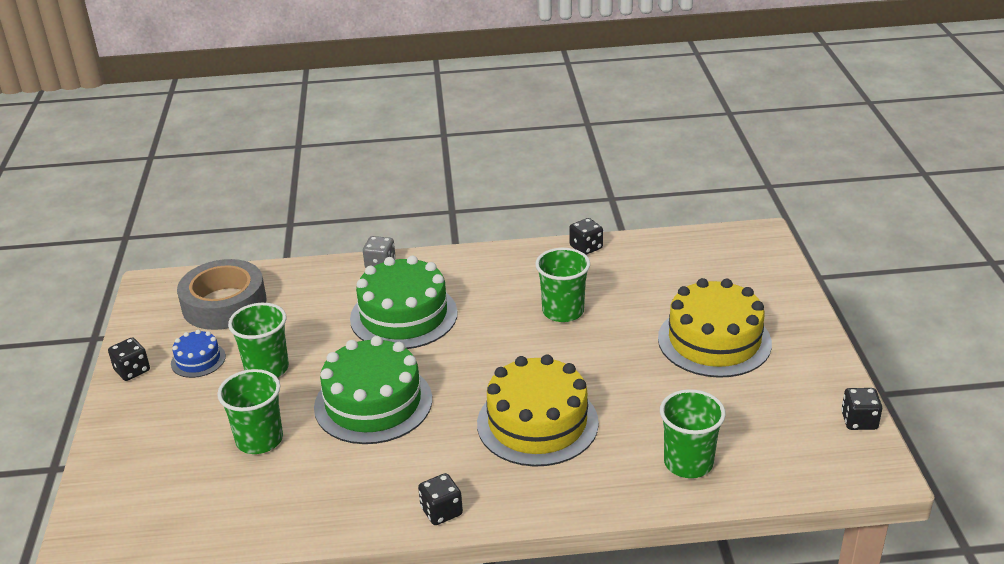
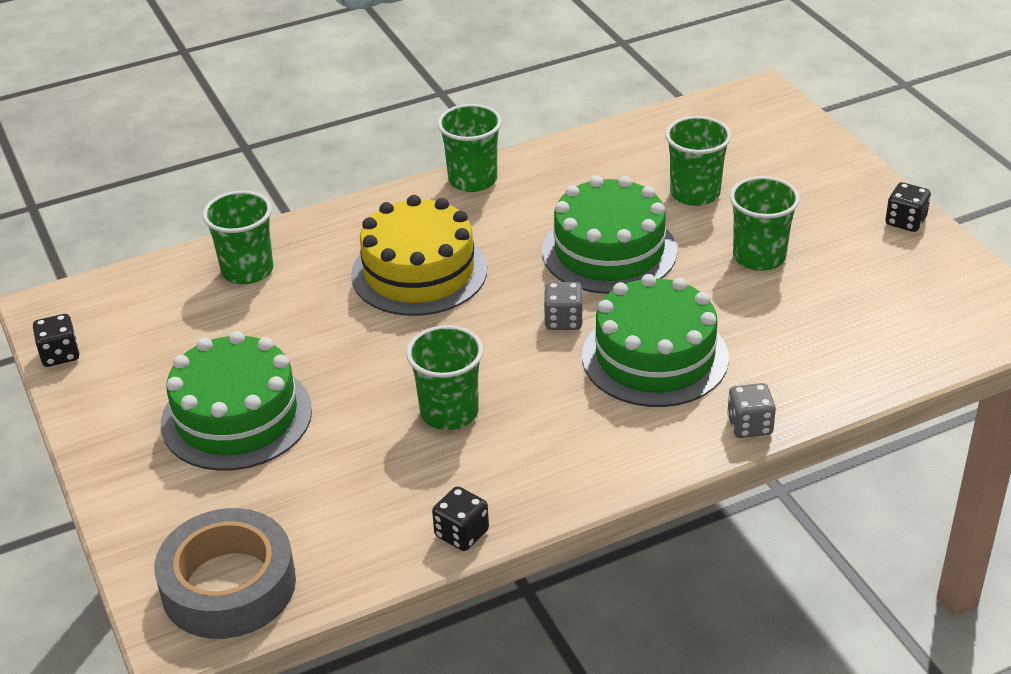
camera: 160 degrees right, 5 degrees up
blue cake [171,329,226,378] -> none
grey tape [177,259,267,330] -> grey tape moved to [154,508,296,639]
black dice [418,473,463,525] -> green cup [437,104,502,192]
yellow cake [658,278,772,378] -> green cake [161,331,312,471]
none -> grey dice [544,282,583,330]

